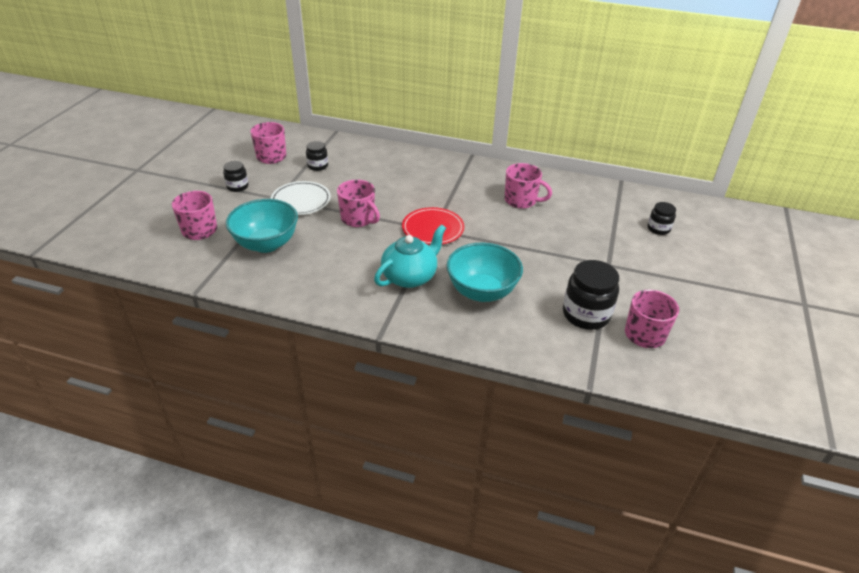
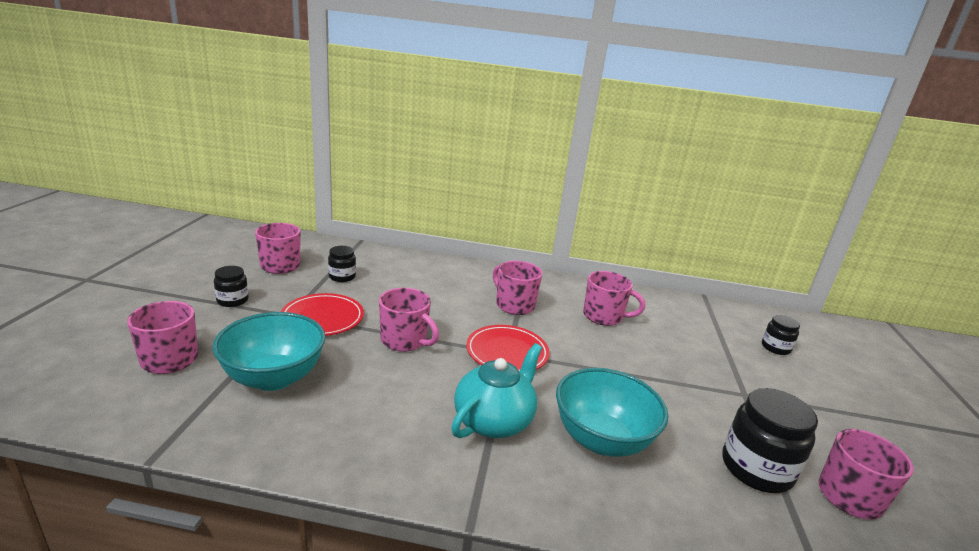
camera: 10 degrees left, 15 degrees down
white plate [270,181,331,215] -> red plate [281,293,364,336]
none -> pink mug [493,261,542,315]

